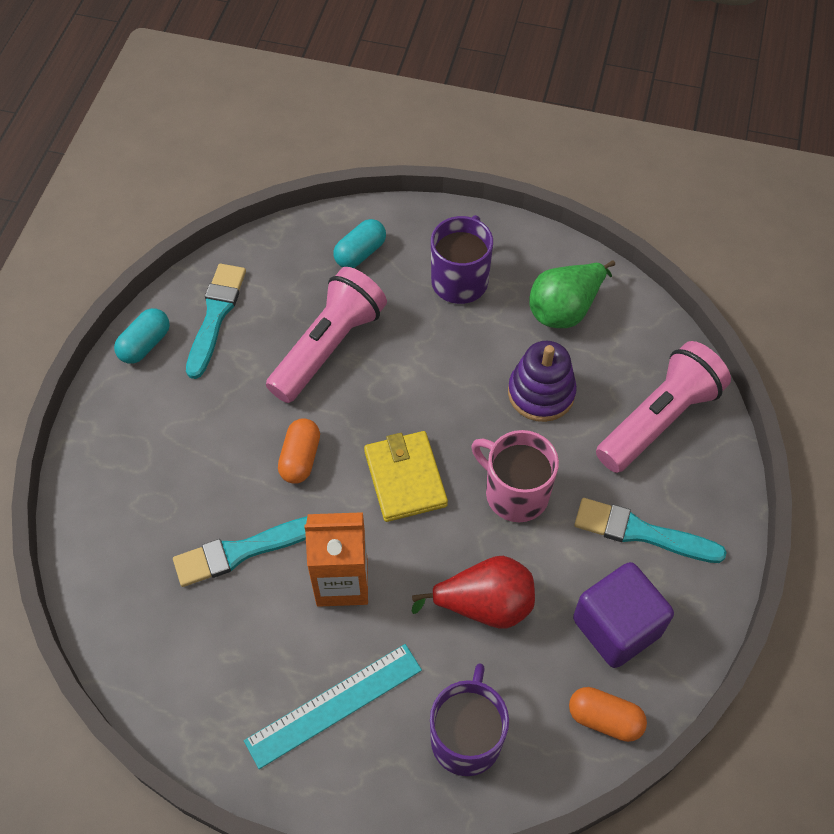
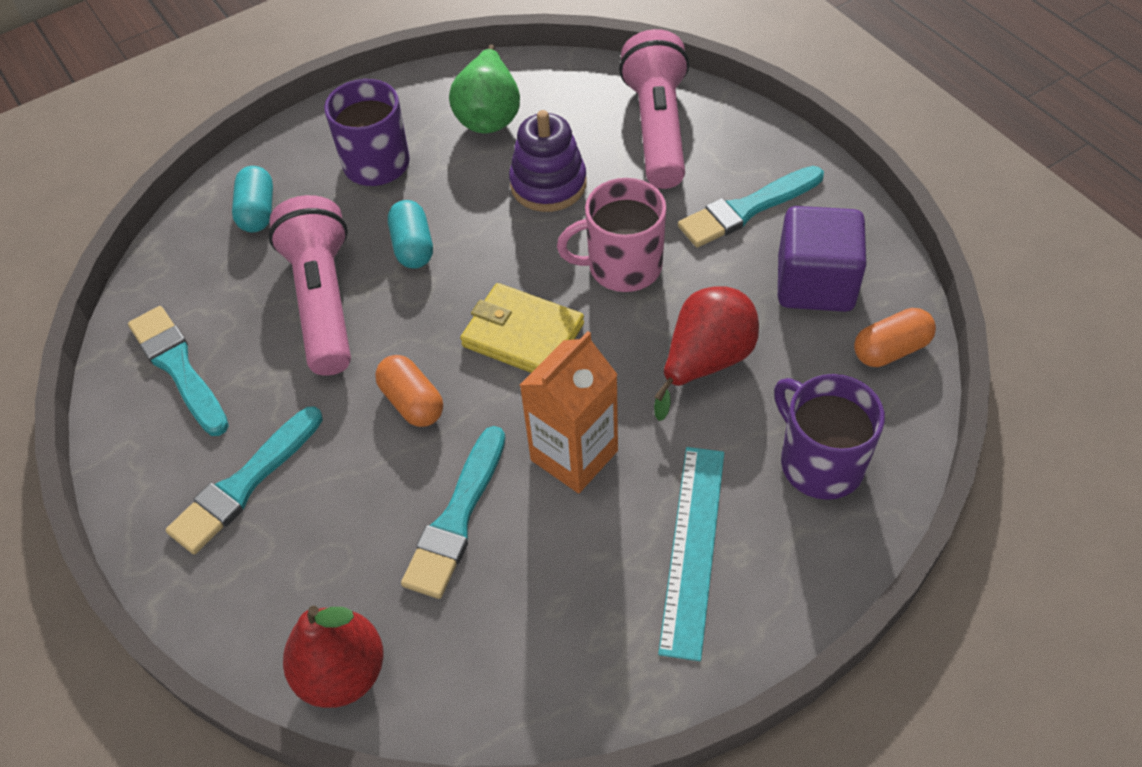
camera: 45 degrees left, 5 degrees down
turquoise capsule [114,308,170,364] -> turquoise capsule moved to [388,200,433,269]
none -> turquoise brush [166,406,323,554]
none -> red pear [283,606,384,708]

